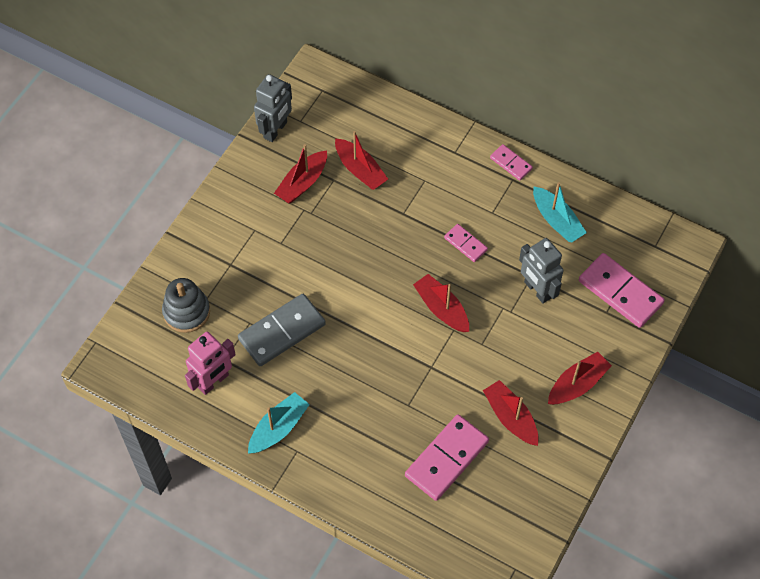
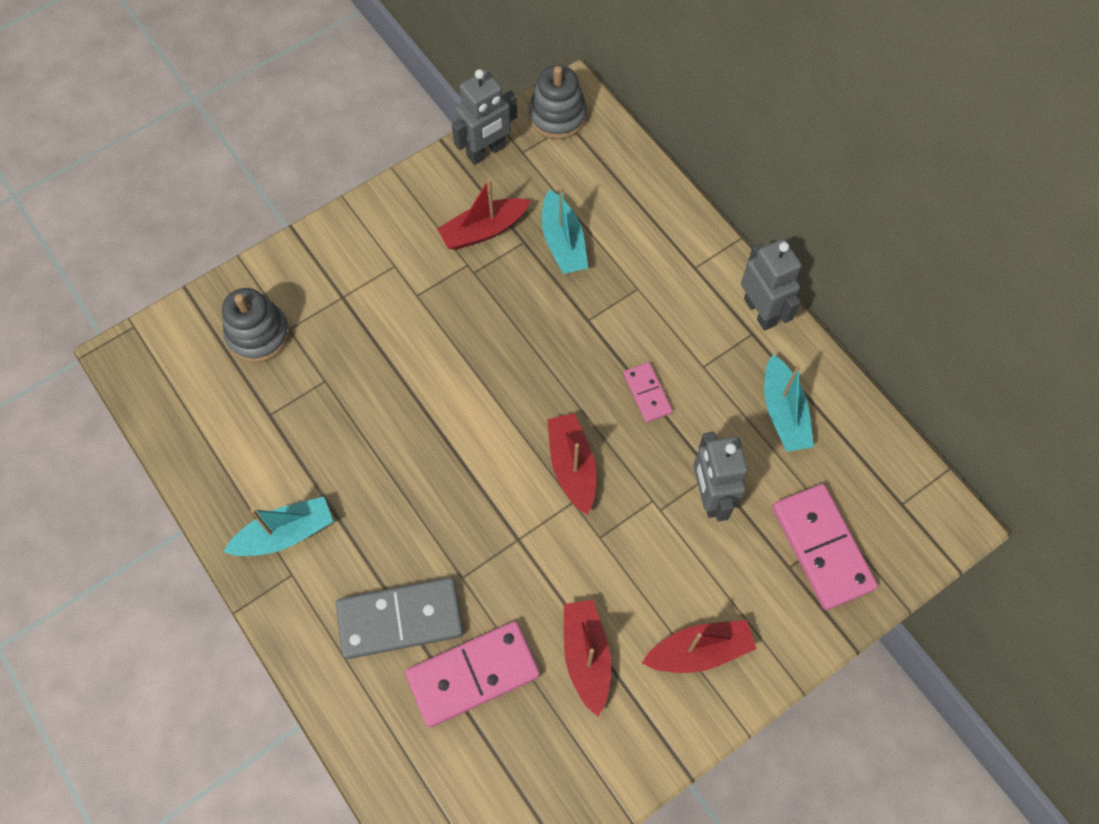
camera: 25 degrees right, 5 degrees up
pink robot [185,332,236,395] -> none
grey domino [238,294,326,366] -> grey domino moved to [336,577,463,659]
red boat [335,131,388,190] -> turquoise boat [542,187,588,274]
pink domino [490,144,533,181] -> grey robot [741,239,802,331]
none -> grey stacking toy [528,65,587,139]

